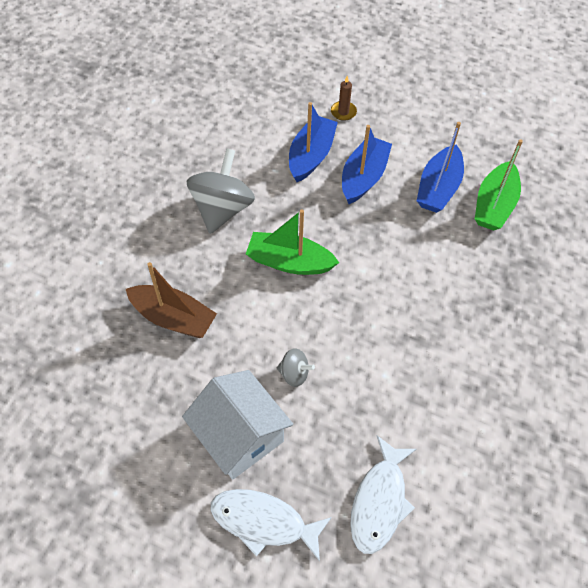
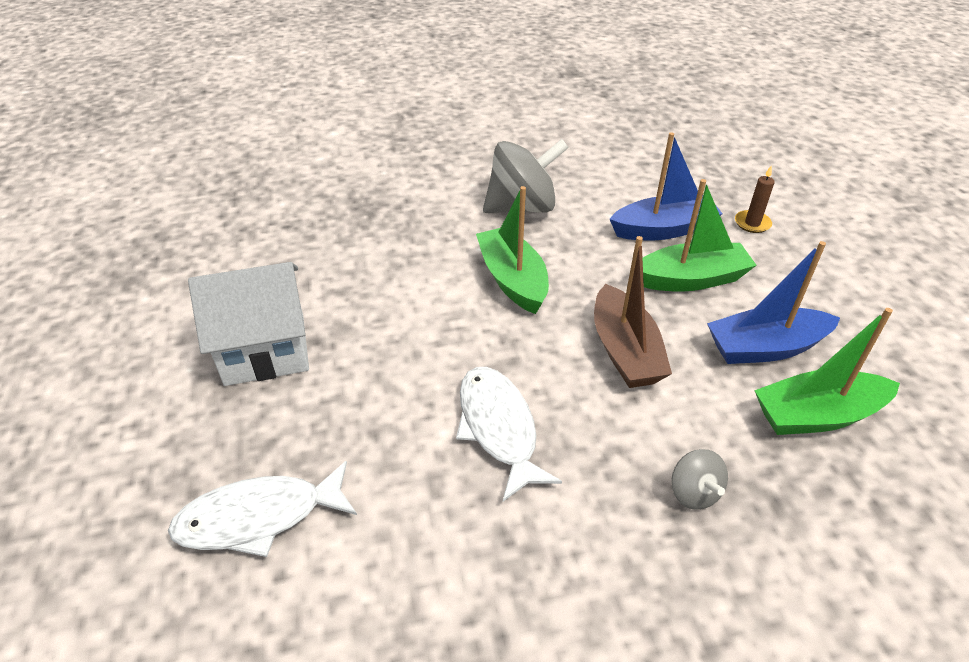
camera: 55 degrees right, 15 degrees down
brown boat [126,262,217,338] -> brown boat moved to [594,236,672,388]
white house [182,370,293,480] -> white house turned 60 degrees clockwise [188,262,309,386]
white fish [211,489,332,561] -> white fish moved to [456,367,562,501]
grey spinning top [277,348,315,387] -> grey spinning top moved to [671,449,728,510]
blue boat [342,125,392,204] -> green boat [642,179,757,292]

